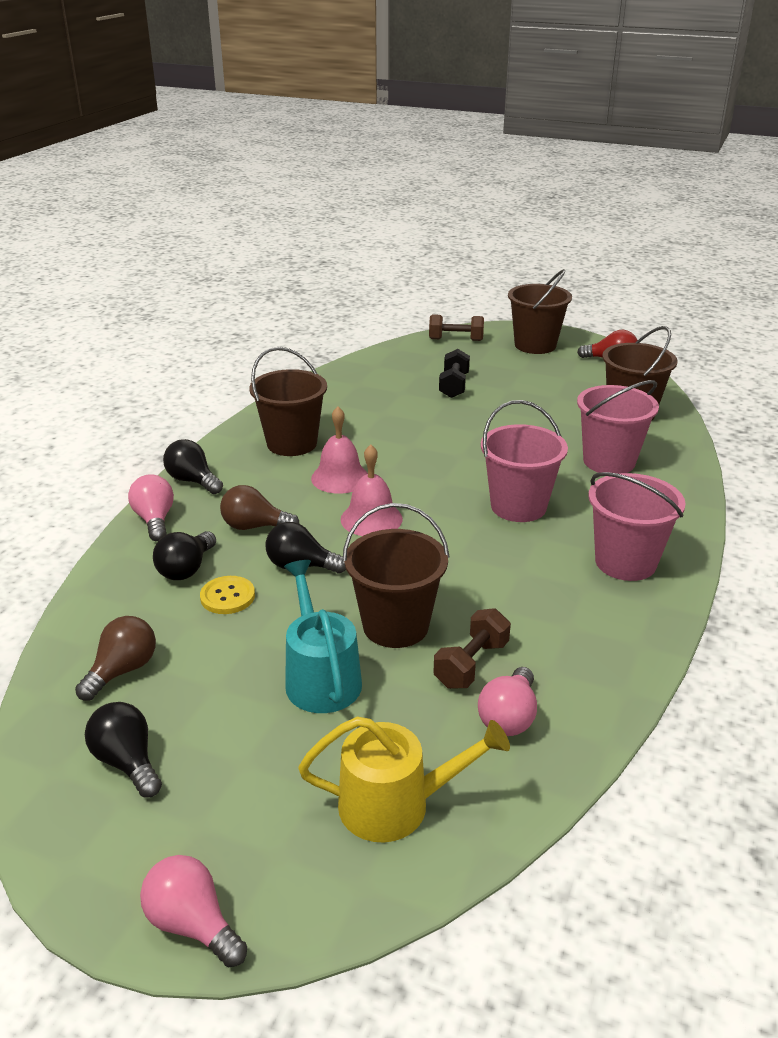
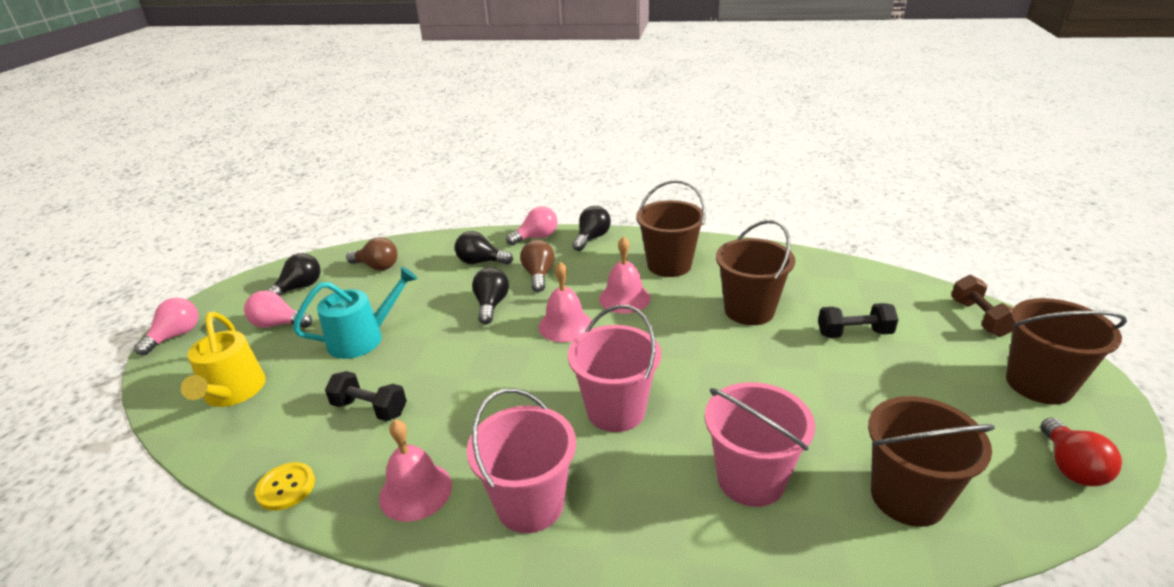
camera: 80 degrees right, 0 degrees up
yellow button [200,576,255,614] -> yellow button moved to [255,462,315,511]
brown bucket [342,503,450,648] -> brown bucket moved to [716,220,795,325]
brown dumbbell [433,608,511,689] -> black dumbbell [325,371,407,421]
pink light bulb [478,667,537,736] -> pink light bulb moved to [244,290,312,328]
none -> pink bell [379,419,452,522]

